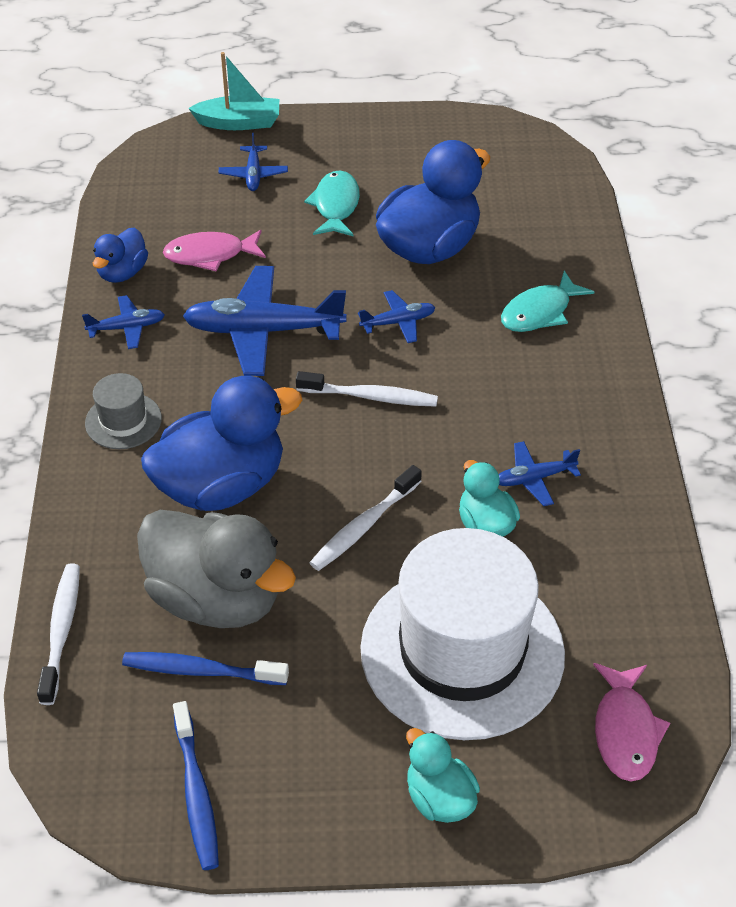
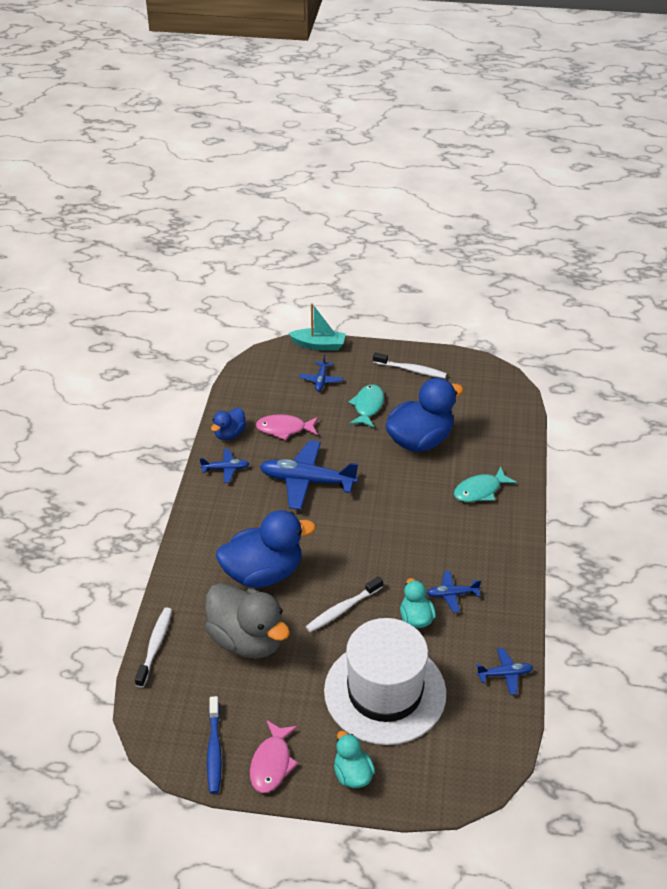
camera: 10 degrees right, 5 degrees down
grey hat [85,373,162,449] -> none
blue toothbrush [122,652,289,685] -> none
white toothbrush [296,371,438,407] -> white toothbrush moved to [373,352,447,378]
blue plane [358,290,436,343] -> blue plane moved to [476,648,533,695]
pink fish [593,663,670,782] -> pink fish moved to [250,720,298,793]

